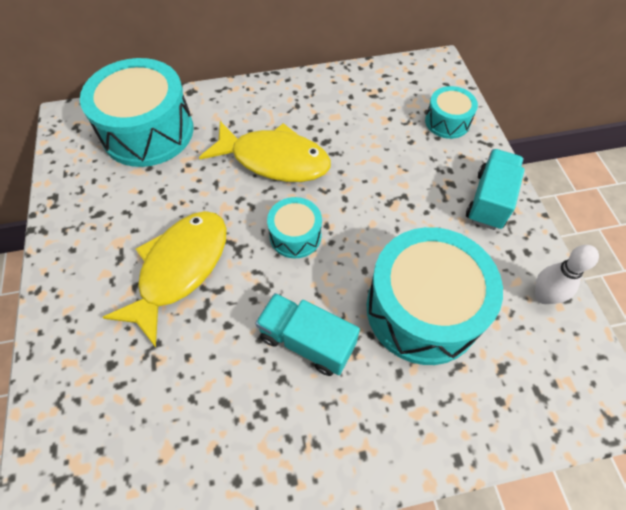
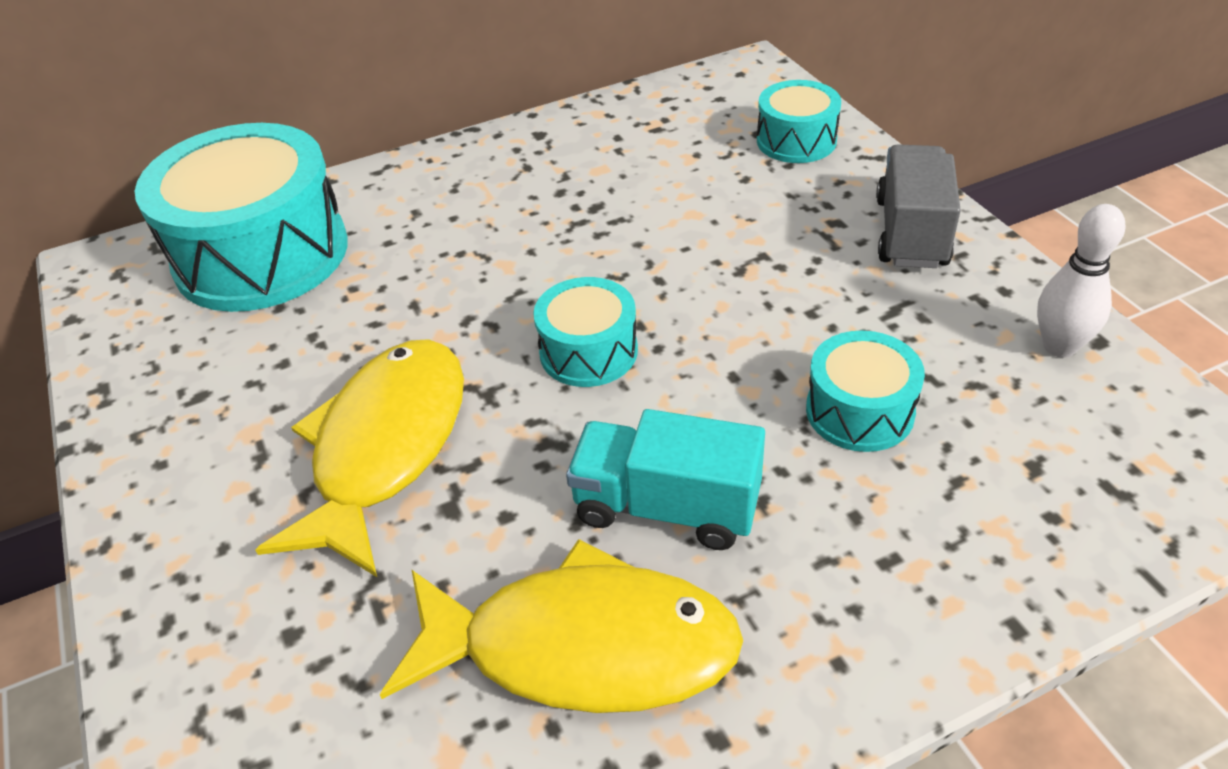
camera: 10 degrees left, 15 degrees down
yellow fish [199,121,331,182] -> yellow fish moved to [380,539,743,713]
turquoise drum [367,227,503,365] -> turquoise drum [806,331,925,452], size x0.50
turquoise truck [466,149,525,230] -> grey truck [876,144,961,268]

